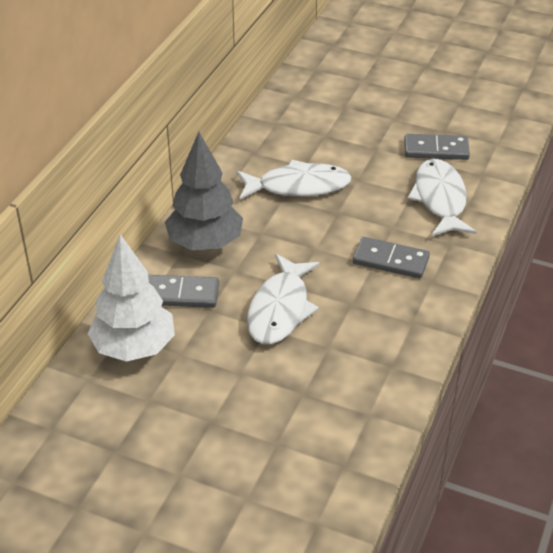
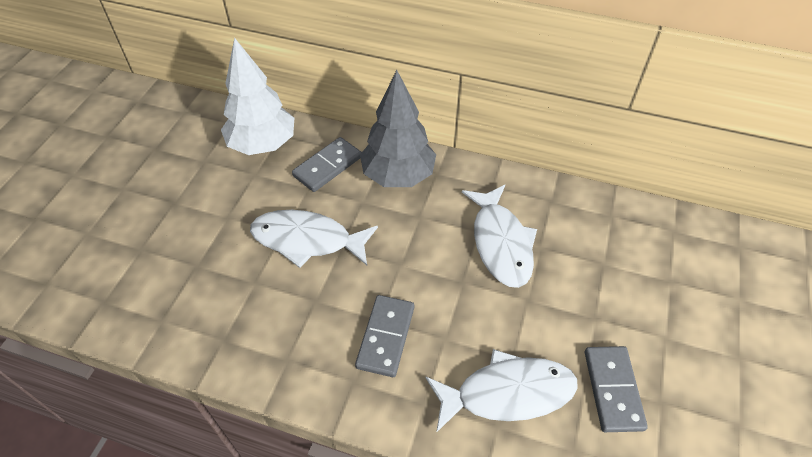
camera: 85 degrees right, 10 degrees up
grey domino [148,275,219,308] -> grey domino turned 45 degrees clockwise [292,137,362,192]

